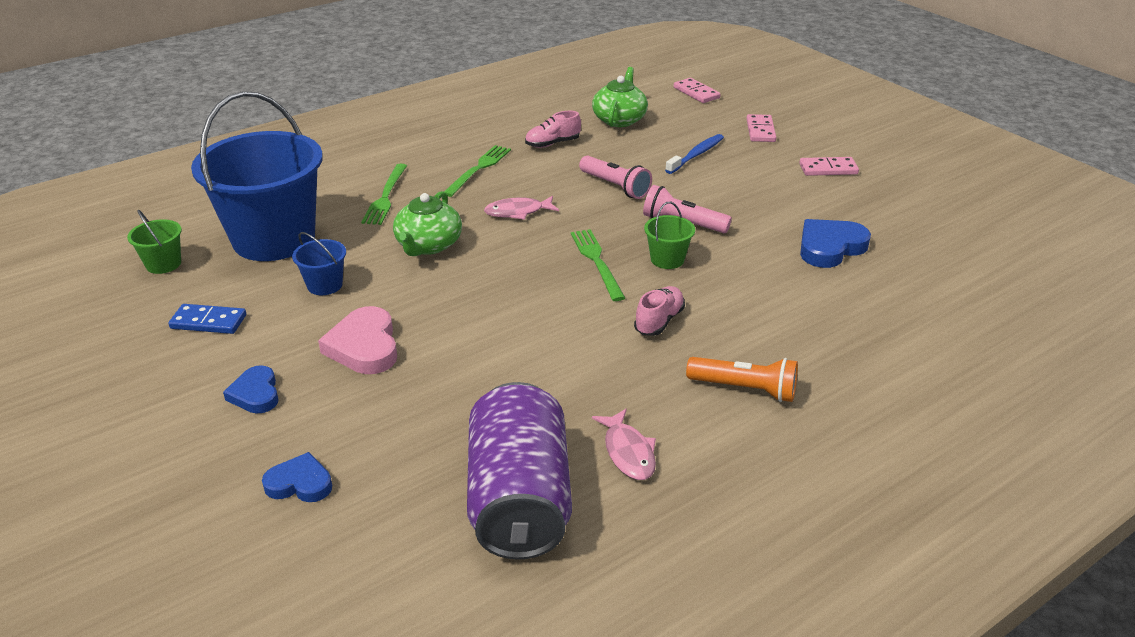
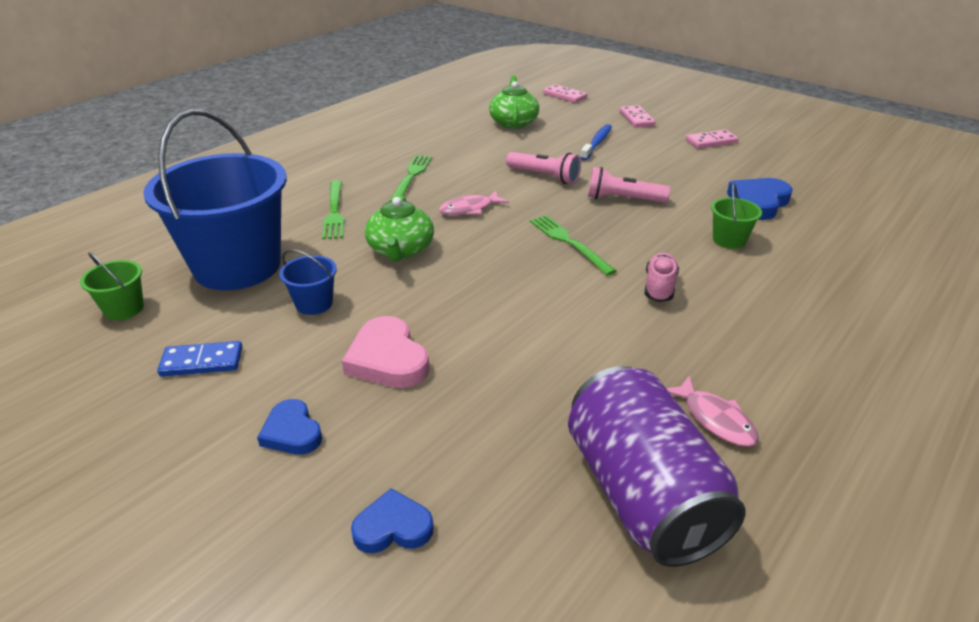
camera: 15 degrees left, 0 degrees up
pink shoe [525,111,581,148] -> none
green bucket [644,202,695,269] -> green bucket moved to [711,183,762,249]
orange flashlight [686,357,798,402] -> none

